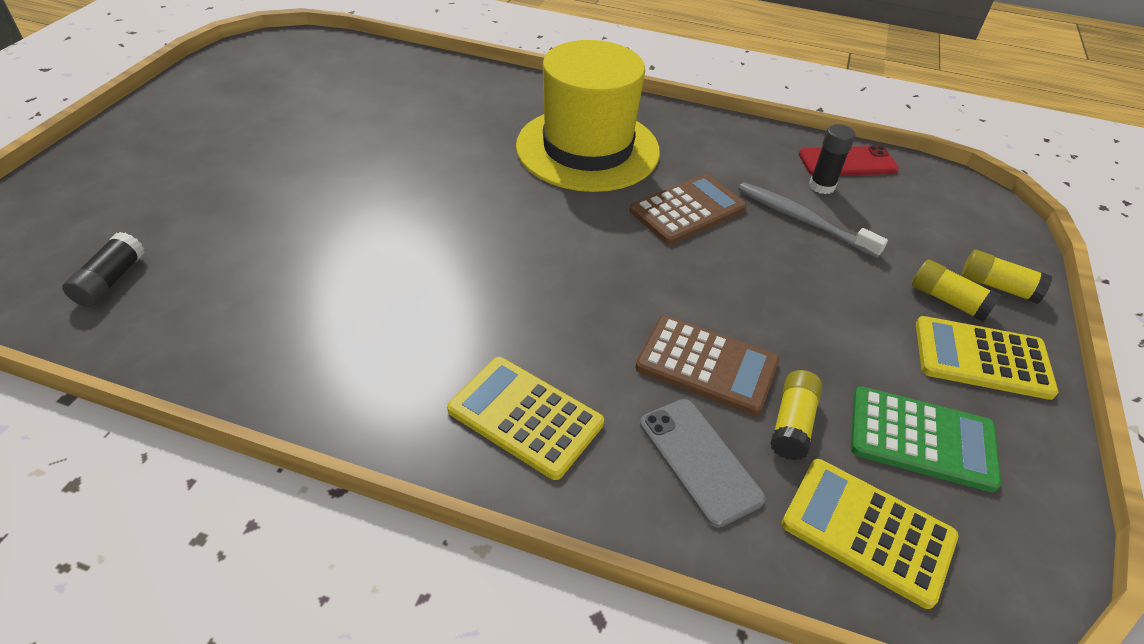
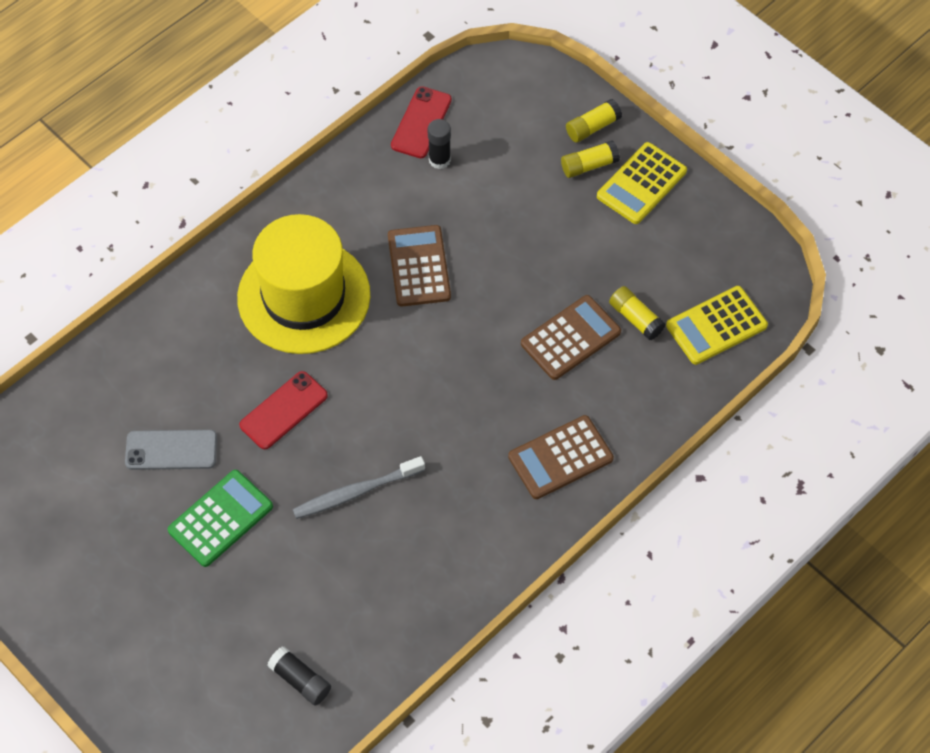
camera: 60 degrees left, 15 degrees up
yellow calculator [447,357,604,480] -> brown calculator [508,415,614,499]
grey phone [640,399,765,528] -> grey phone moved to [125,430,217,470]
grey toothbrush [738,182,888,258] -> grey toothbrush moved to [293,456,425,519]
green calculator [851,386,1001,492] -> green calculator moved to [168,470,273,567]
none -> red phone [239,371,328,449]

